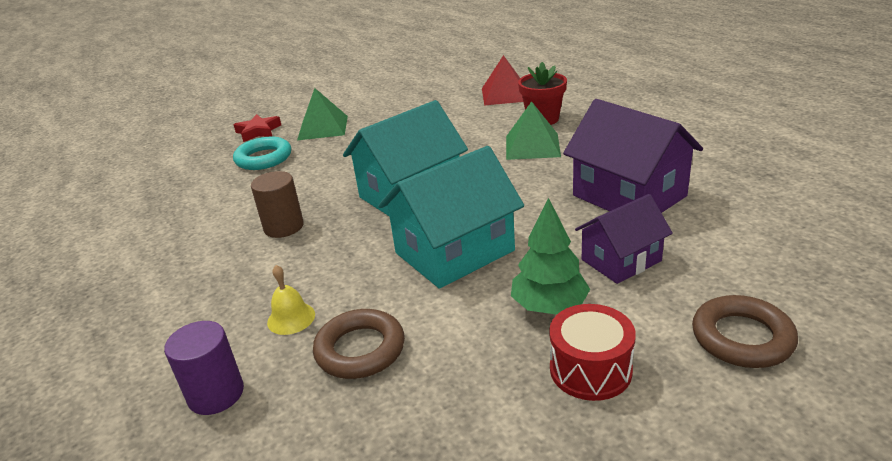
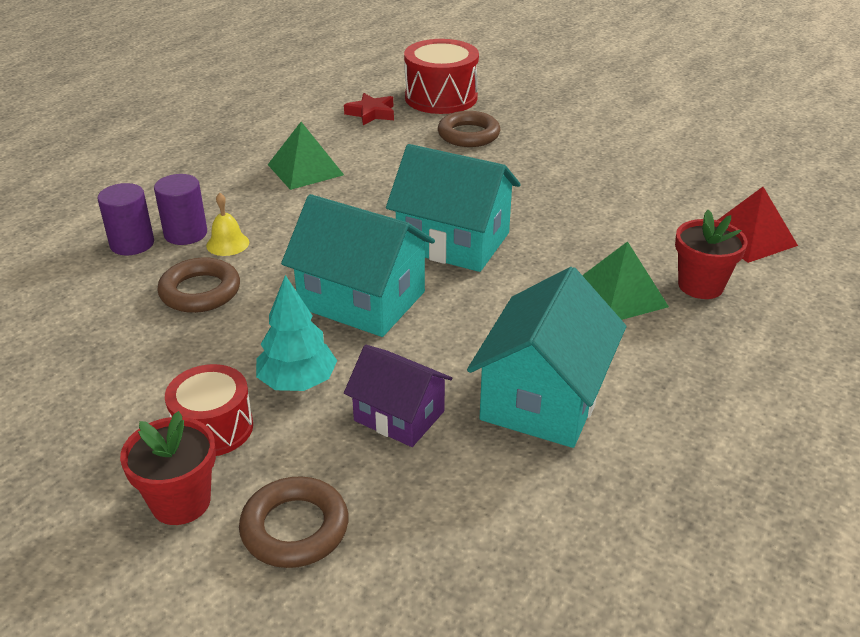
camera: 60 degrees right, 5 degrees up
turquoise ring [233,136,291,170] -> brown ring [438,111,500,147]
red star [234,114,281,142] -> red star moved to [344,93,394,125]
brown cylinder [251,171,304,238] -> none
green pyramid [297,88,348,140] -> green pyramid moved to [268,122,344,190]
green tree [511,198,590,314] -> turquoise tree [256,275,337,391]
purple house [563,99,703,213] -> turquoise house [467,267,626,448]
none -> red flower pot [120,411,216,525]
none -> purple cylinder [154,174,207,245]
none -> red drum [404,39,479,114]

